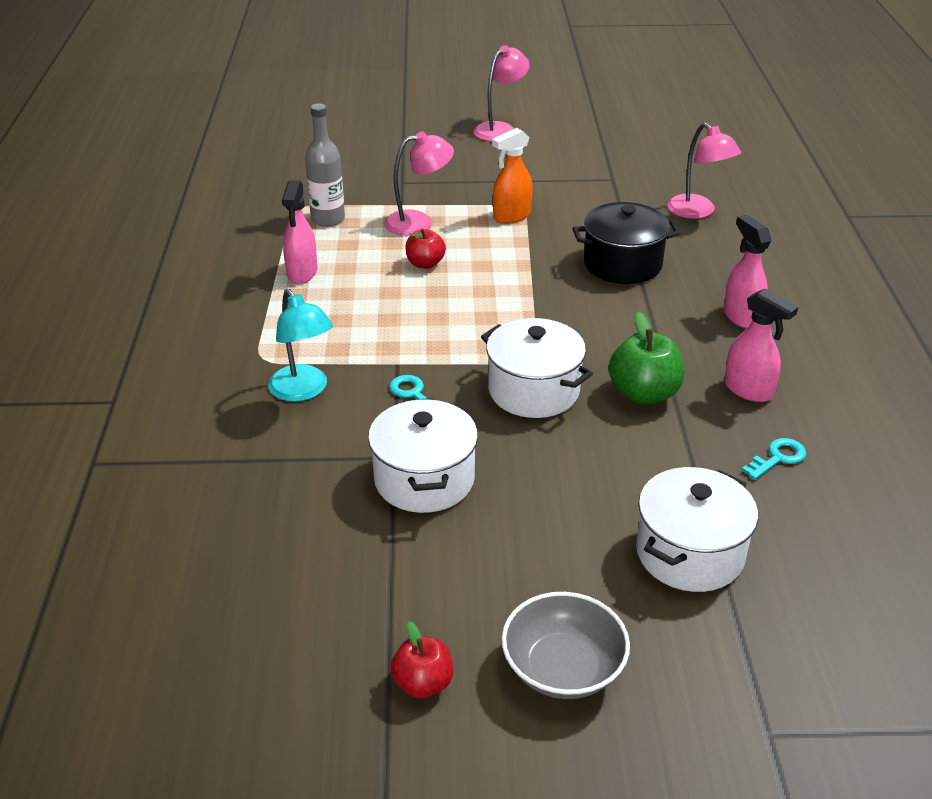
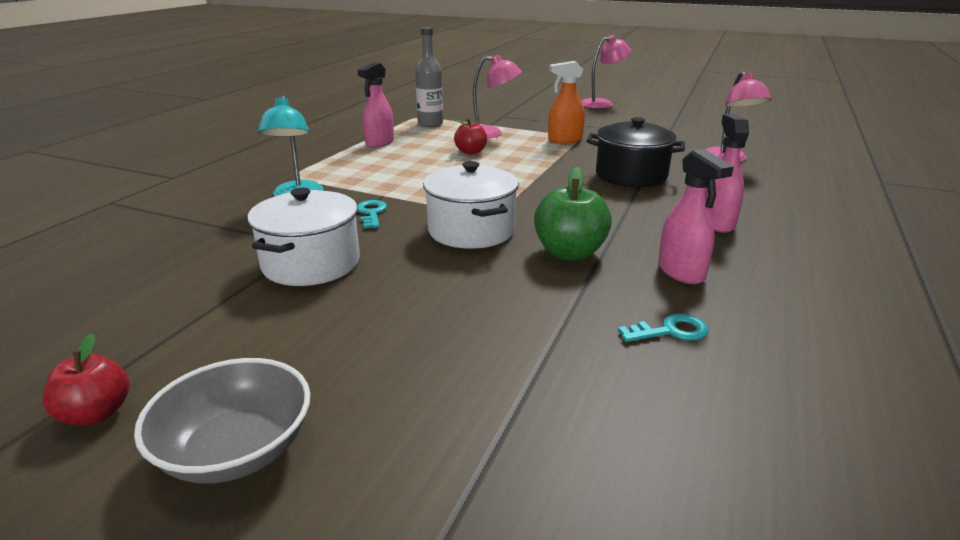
camera: 25 degrees right, 10 degrees down
white pot [636,467,758,592] -> none

